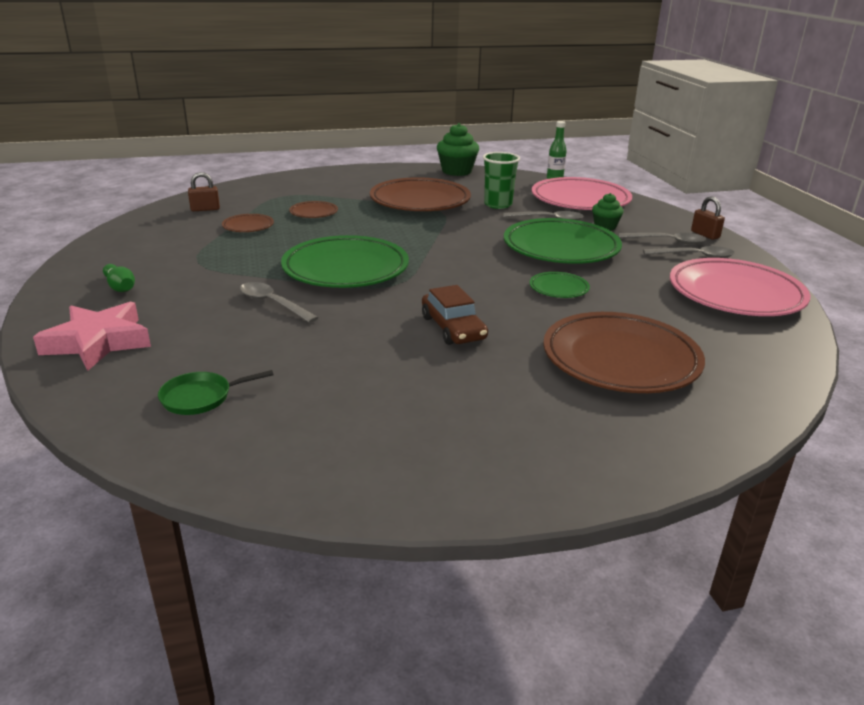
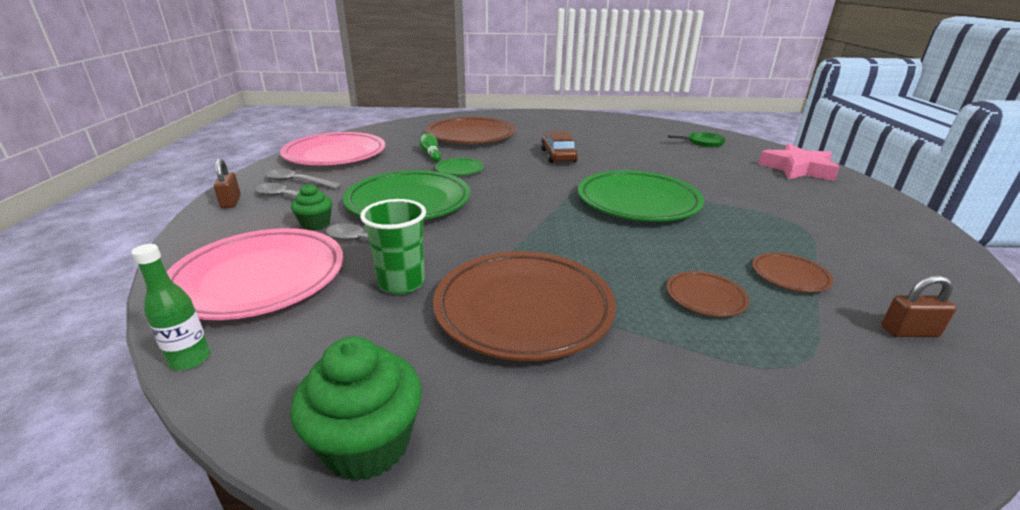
camera: 165 degrees left, 0 degrees up
green bowling pin [103,264,135,292] -> green bowling pin moved to [419,133,441,162]
grey spoon [240,282,319,323] -> none

